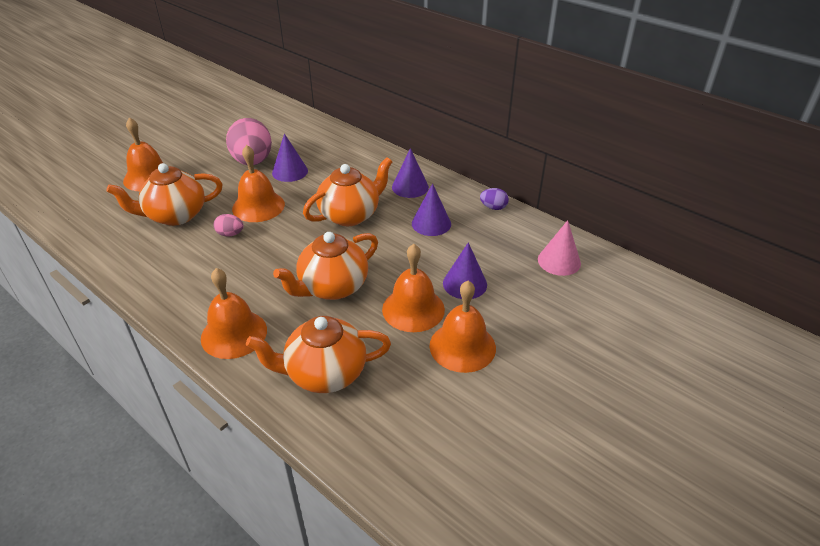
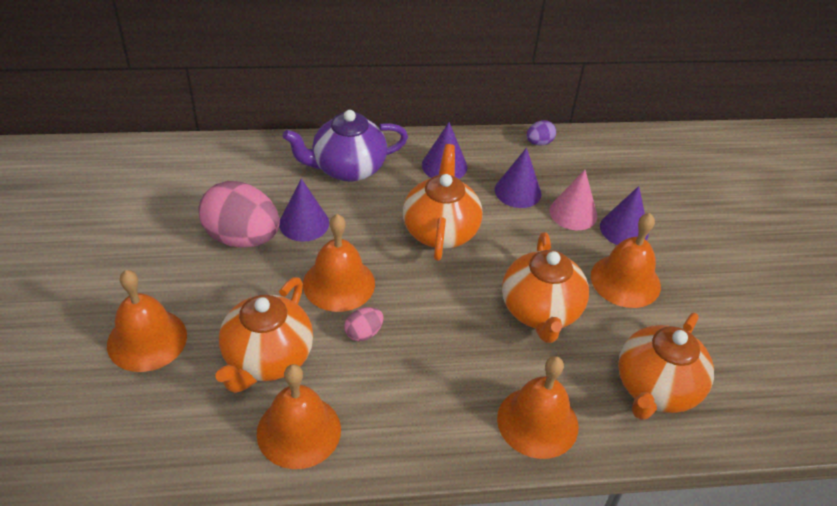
camera: 50 degrees left, 5 degrees up
orange bell [430,280,496,373] -> orange bell moved to [257,364,341,469]
pink cone [538,220,581,276] -> pink cone moved to [549,170,597,230]
none -> purple teapot [283,110,408,182]

